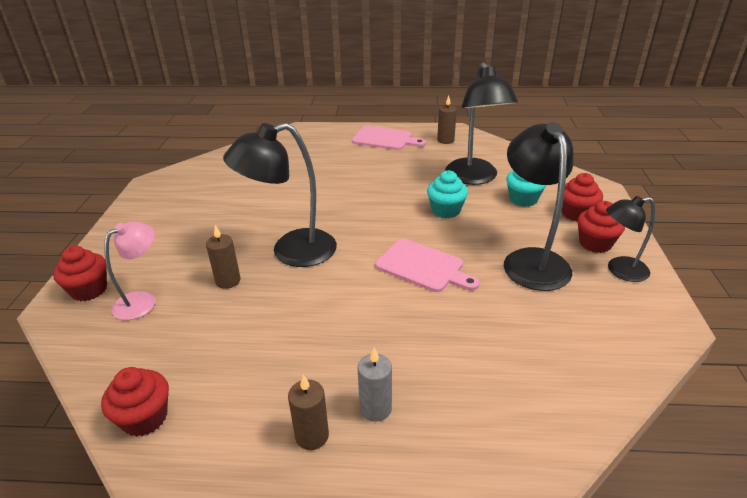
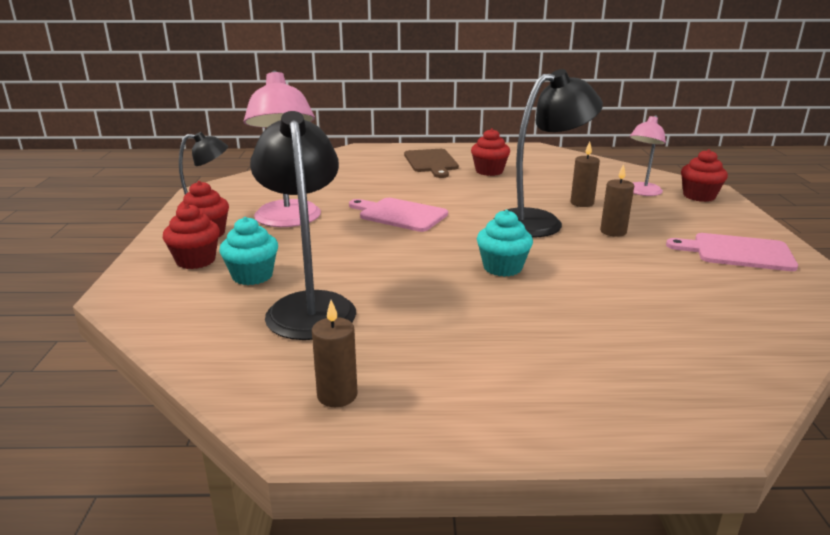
camera: 175 degrees right, 10 degrees down
red cupcake [101,367,169,437] -> red cupcake moved to [471,128,510,176]
brown candle [288,375,329,450] -> brown candle moved to [600,164,634,237]
pink cutting board [352,126,426,150] -> pink cutting board moved to [666,233,798,271]
grey candle [358,348,392,422] -> brown cutting board [404,149,459,178]
turquoise cupcake [427,170,468,218] -> turquoise cupcake moved to [477,210,533,277]
black lamp [504,122,573,291] -> pink lamp [244,70,321,227]

